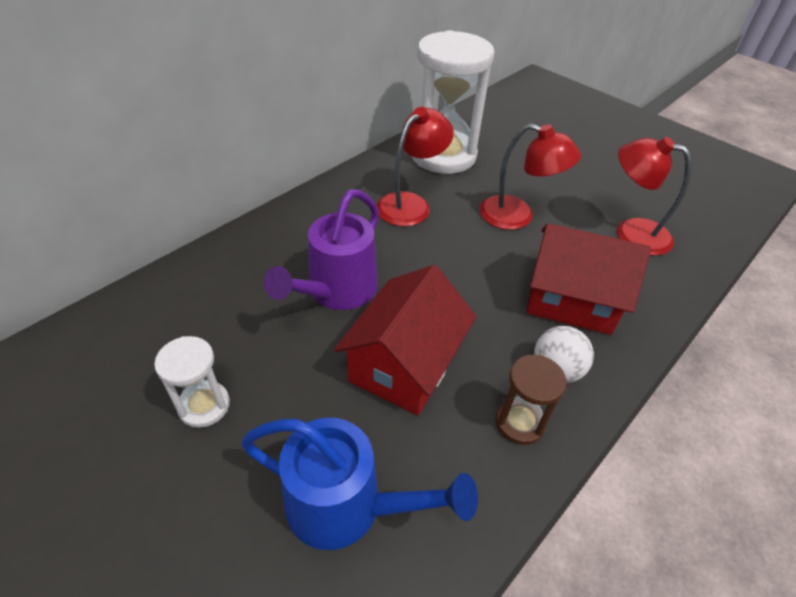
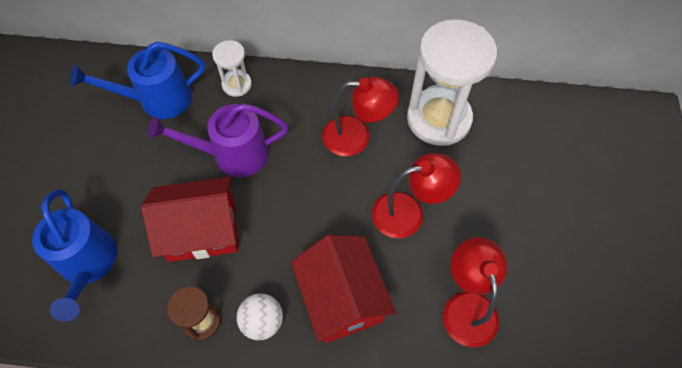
camera: 55 degrees right, 15 degrees up
white hourglass [154,336,230,428] -> white hourglass moved to [212,40,252,97]
red lamp [479,124,581,230] -> red lamp turned 90 degrees counterclockwise [372,153,461,238]
none -> blue watering can [70,42,205,119]

